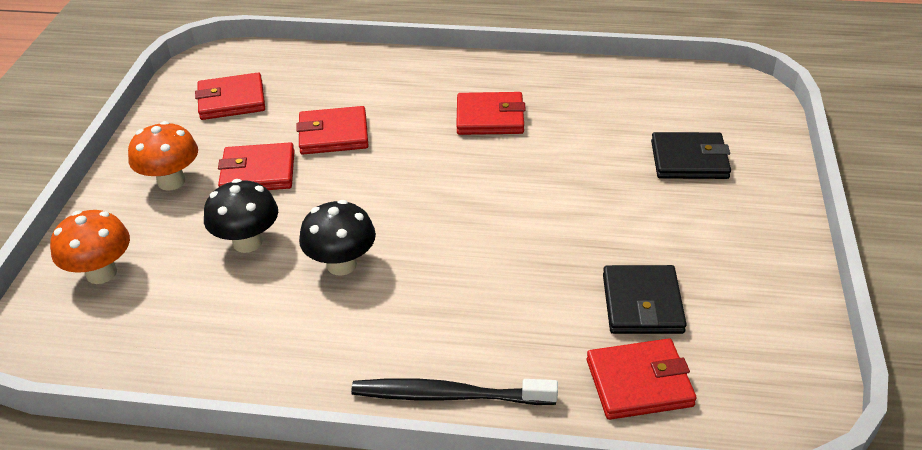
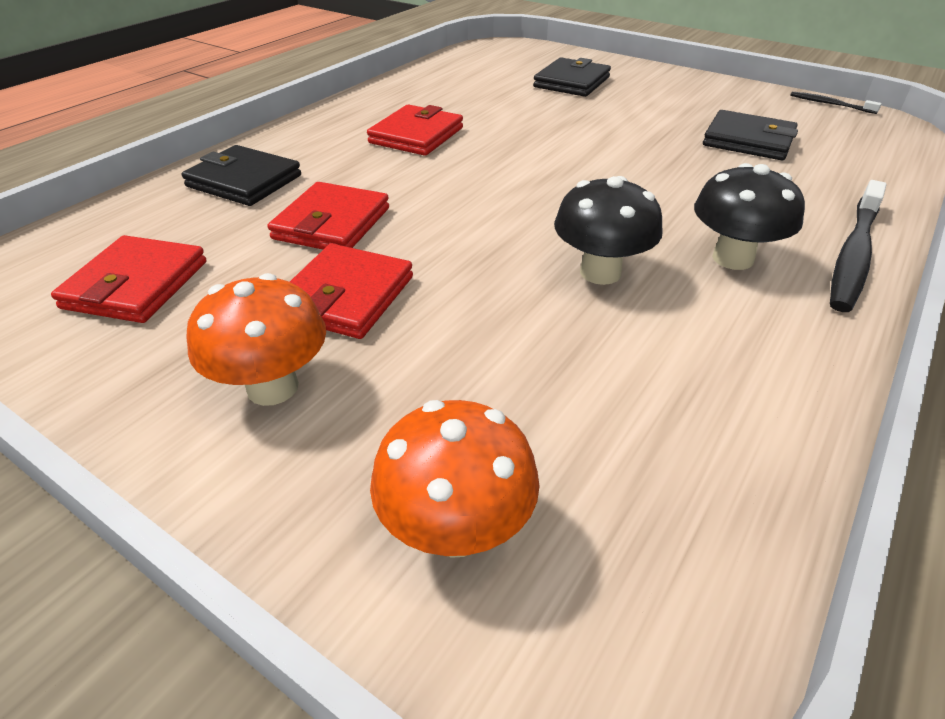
camera: 65 degrees left, 0 degrees up
black mushroom [204,179,278,253] -> black mushroom moved to [694,163,805,270]
red wallet [587,338,697,420] -> none
none -> black wallet [182,145,301,206]
none -> black toothbrush [790,92,882,114]

